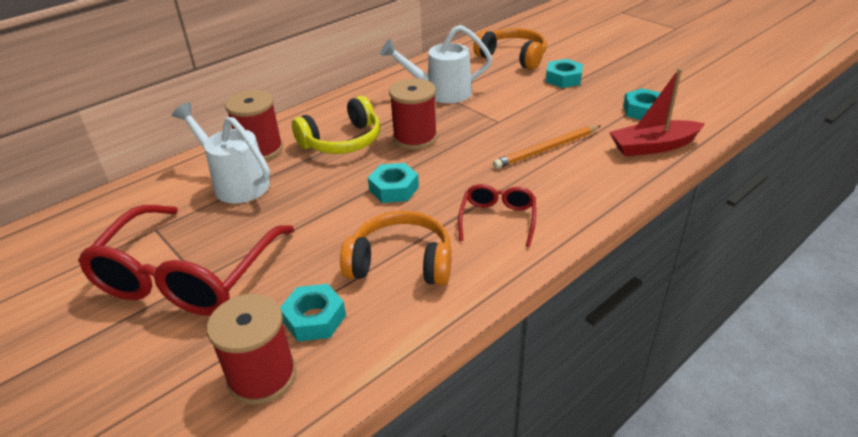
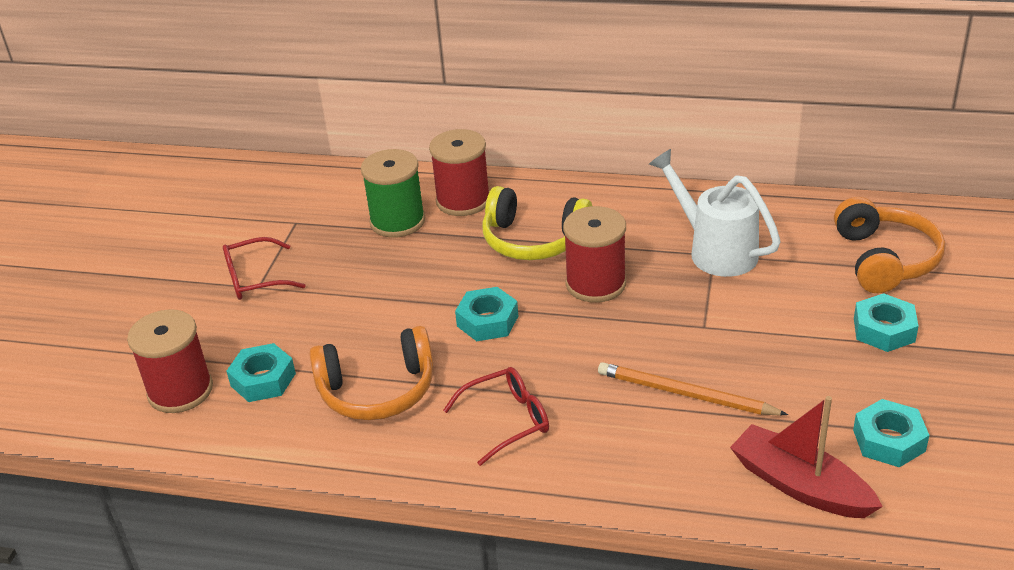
camera: 55 degrees right, 0 degrees up
red glasses [78,205,294,316] -> red glasses [223,237,306,300], size x0.48
white watering can [172,102,270,204] -> green spool [361,149,425,238]
orange headphones [340,211,452,286] -> orange headphones turned 105 degrees clockwise [309,326,433,420]

